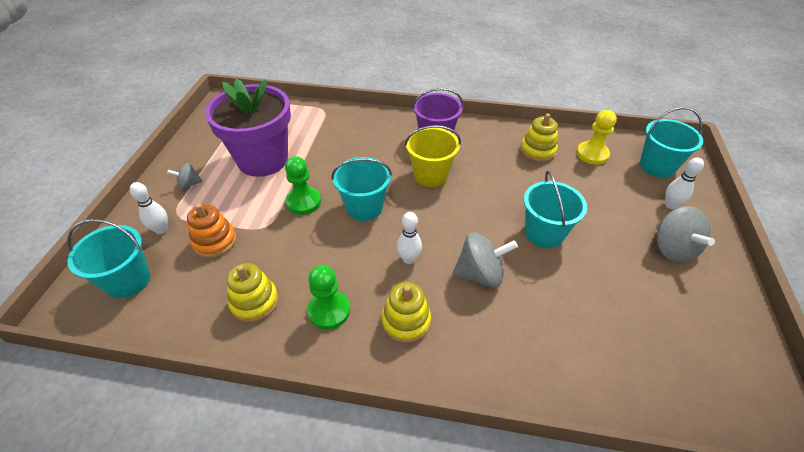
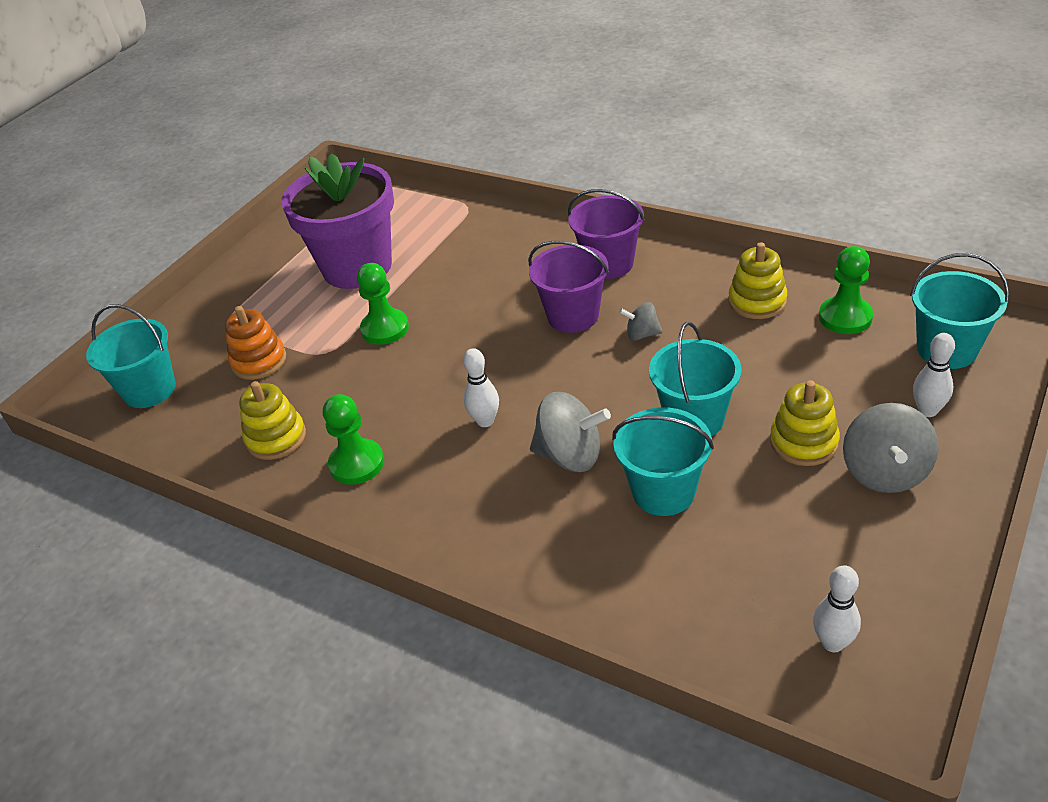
camera: 25 degrees right, 5 degrees down
white bowling pin [130,182,168,234] -> white bowling pin moved to [813,565,861,652]
grey spinning top [167,163,203,189] -> grey spinning top moved to [619,302,663,341]
turquoise bucket [332,157,392,221] -> turquoise bucket moved to [612,407,714,516]
yellow stacking toy [382,282,431,343] -> yellow stacking toy moved to [770,380,840,466]
yellow bucket [405,125,461,187] -> purple bucket [528,241,609,333]
yellow pawn [576,110,617,165] -> green pawn [819,246,873,334]

